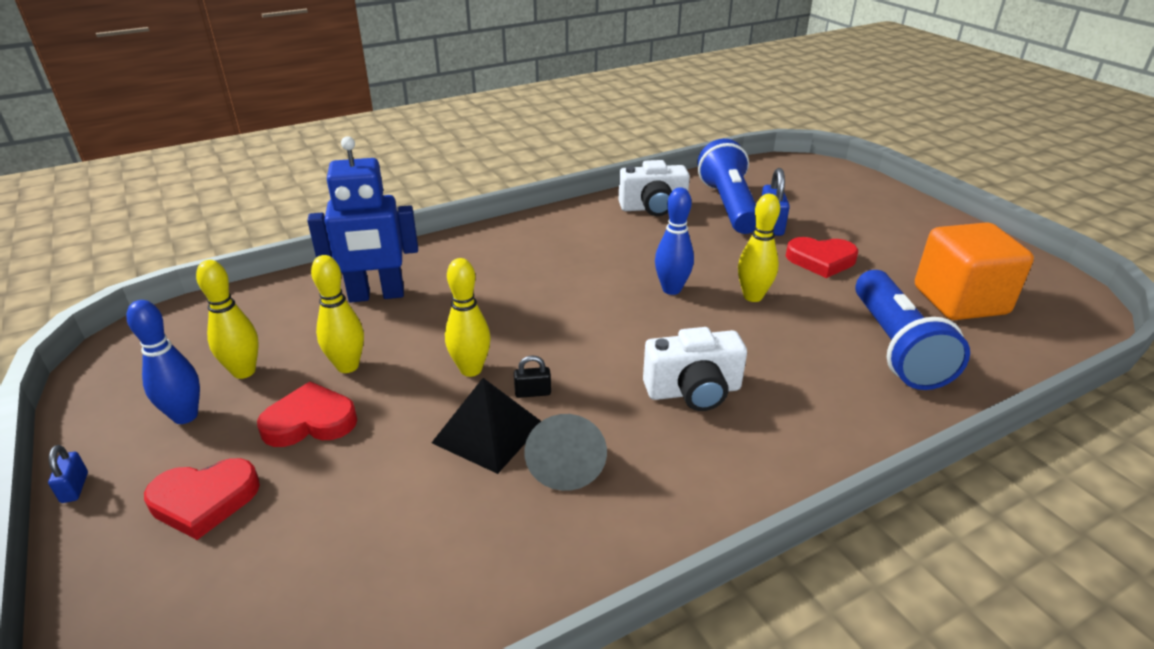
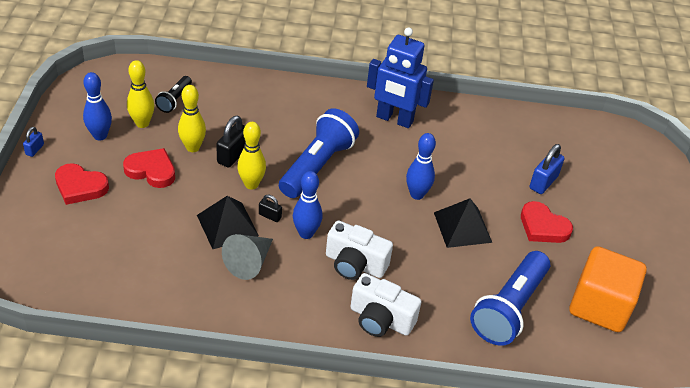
camera: 30 degrees right, 10 degrees up
blue robot [307,136,418,302] -> blue robot moved to [367,28,434,128]
white camera [619,160,690,216] -> white camera moved to [350,273,421,337]
blue flashlight [698,139,756,234] -> blue flashlight moved to [279,108,359,198]
yellow bowling pin [738,194,780,302] -> black pyramid [434,198,492,248]
none -> black flashlight [155,76,192,113]
none -> black padlock [216,116,245,168]
none -> blue bowling pin [293,171,323,239]

